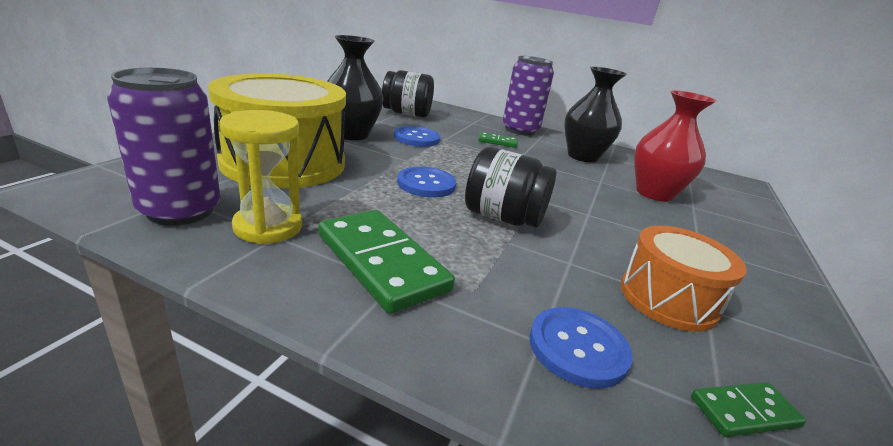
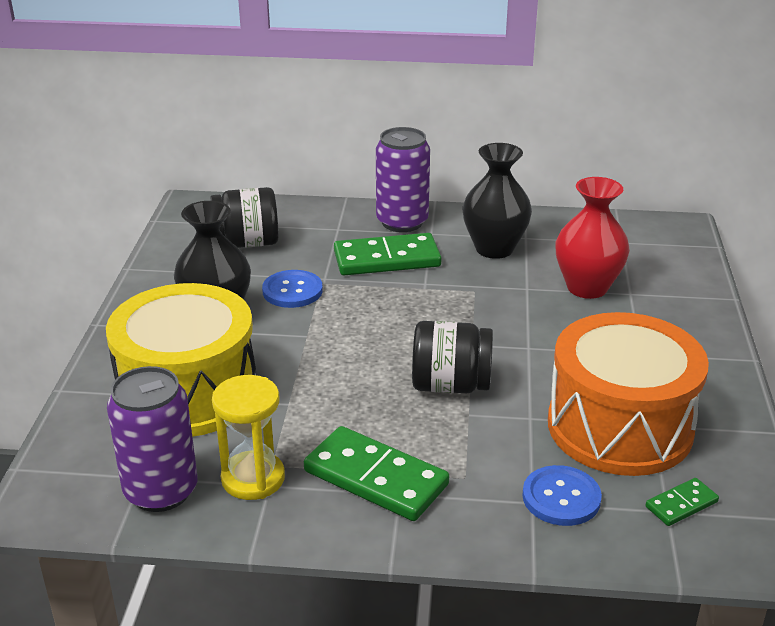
camera: 15 degrees left, 5 degrees up
blue button [397,167,456,198] -> none
green domino [478,132,518,148] -> green domino [334,233,442,275], size x2.02
orange drum [621,226,747,332] -> orange drum [548,312,709,476], size x1.75

